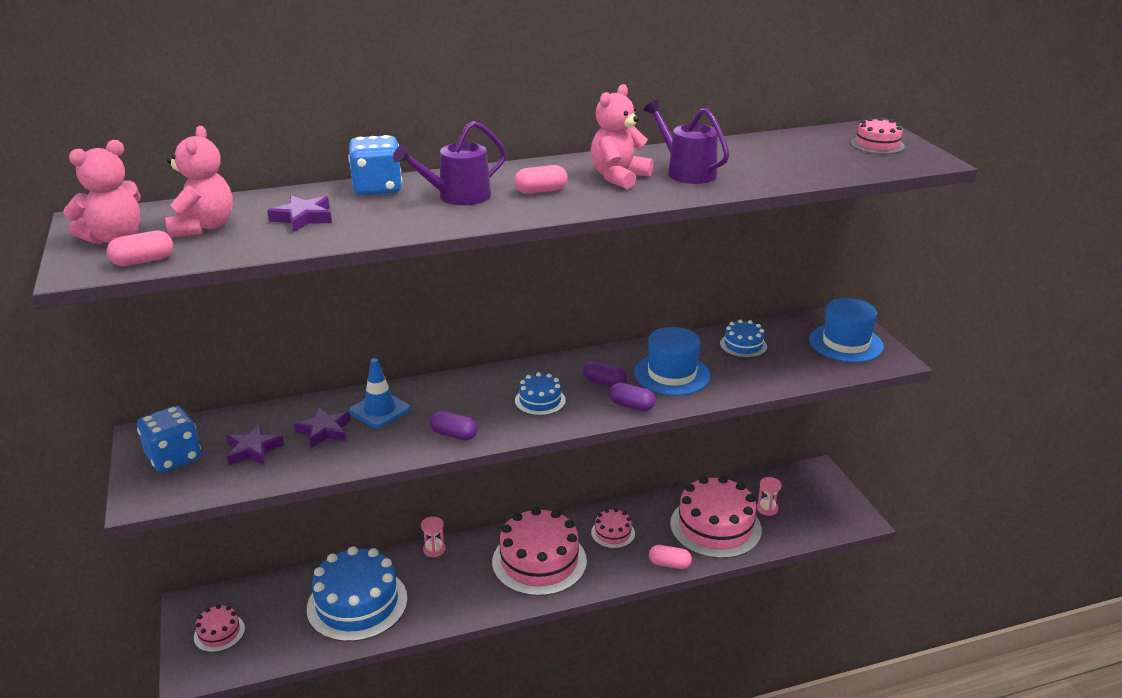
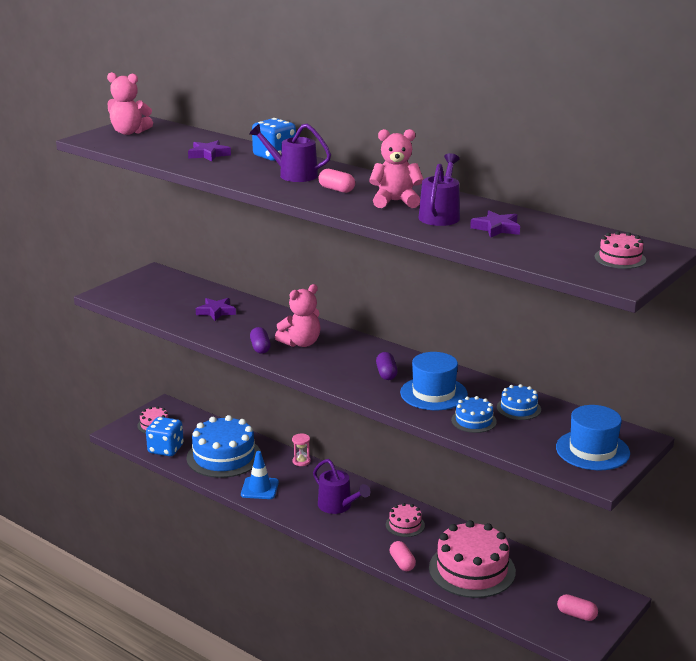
camera: 55 degrees right, 5 degrees down
pink capsule [107,231,173,266] -> pink capsule moved to [557,594,598,621]
blue dice [137,406,201,472] -> blue dice moved to [146,417,184,456]
pink teddy bear [165,126,233,237] -> pink teddy bear moved to [275,284,320,347]
purple star [226,424,284,466] -> purple star moved to [470,210,520,238]
blue traffic cone [349,358,411,429] -> blue traffic cone moved to [241,451,279,499]
pink cake [492,507,587,596] -> purple watering can [313,459,370,514]
blue cake [515,372,566,416] -> blue cake moved to [451,396,497,433]
purple capsule [609,382,656,411] -> none
pink hourglass [757,477,782,516] -> none

